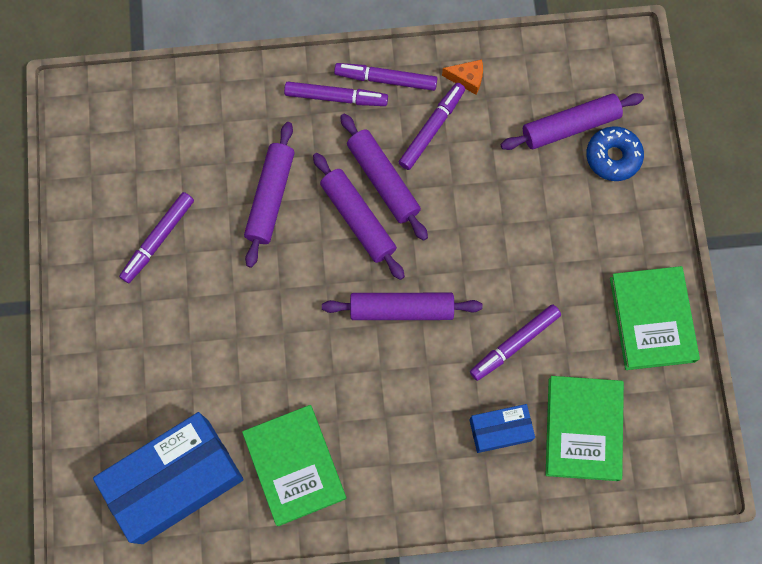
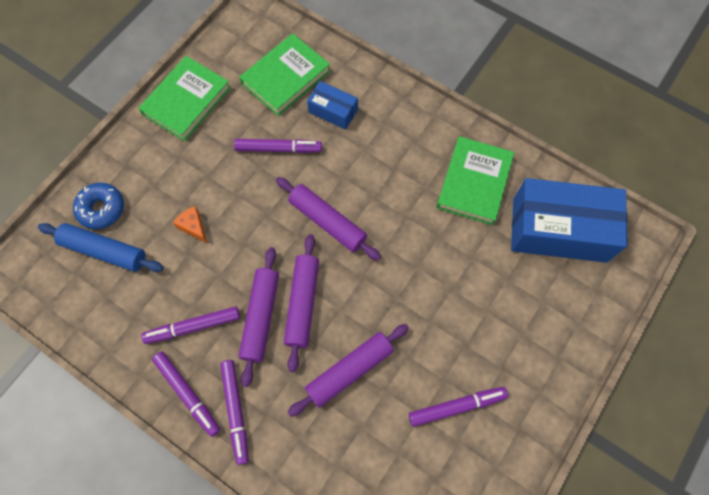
camera: 140 degrees left, 5 degrees down
purple marker [284,82,388,106] -> purple marker turned 150 degrees counterclockwise [220,360,249,465]
orange cheese [442,59,483,95] -> orange cheese moved to [173,206,207,243]
purple rolling pin [501,93,644,150] -> blue rolling pin [38,223,164,272]

